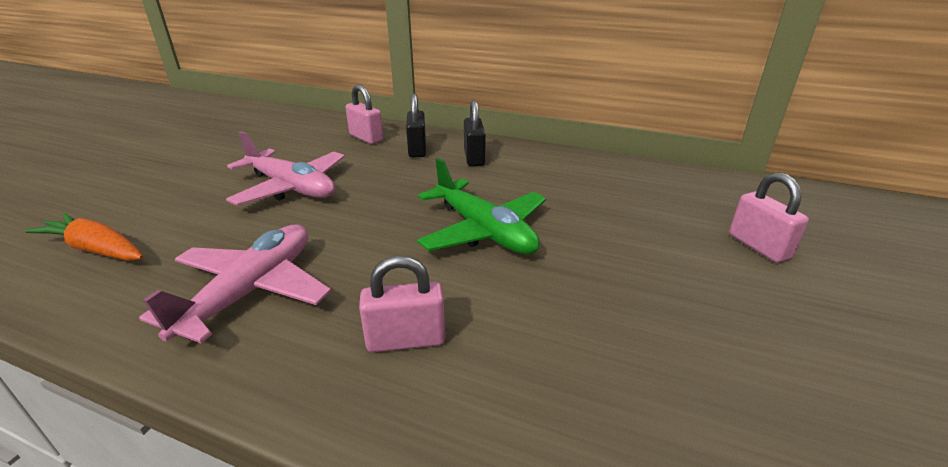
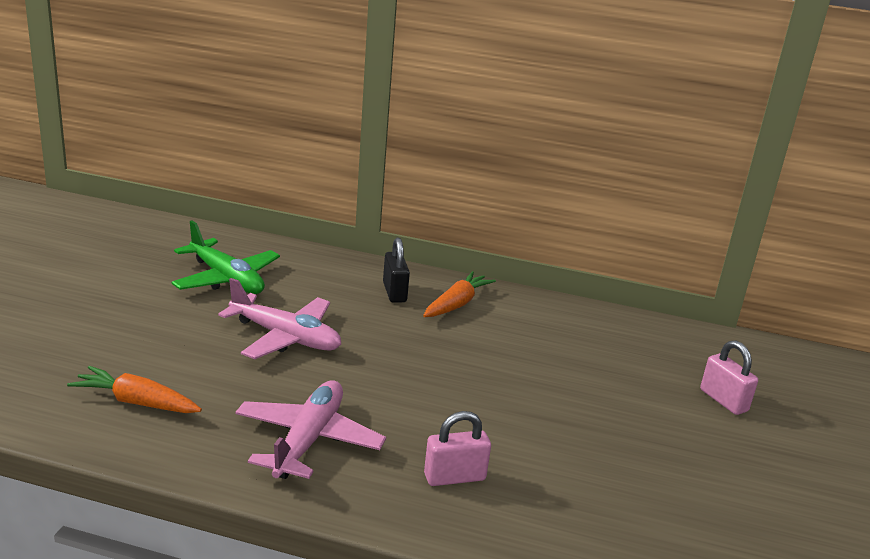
camera: 10 degrees left, 5 degrees down
pink padlock [346,85,383,144] -> none
green plane [417,158,546,254] -> green plane moved to [171,220,280,294]
black padlock [464,100,486,166] -> orange carrot [423,271,496,317]

